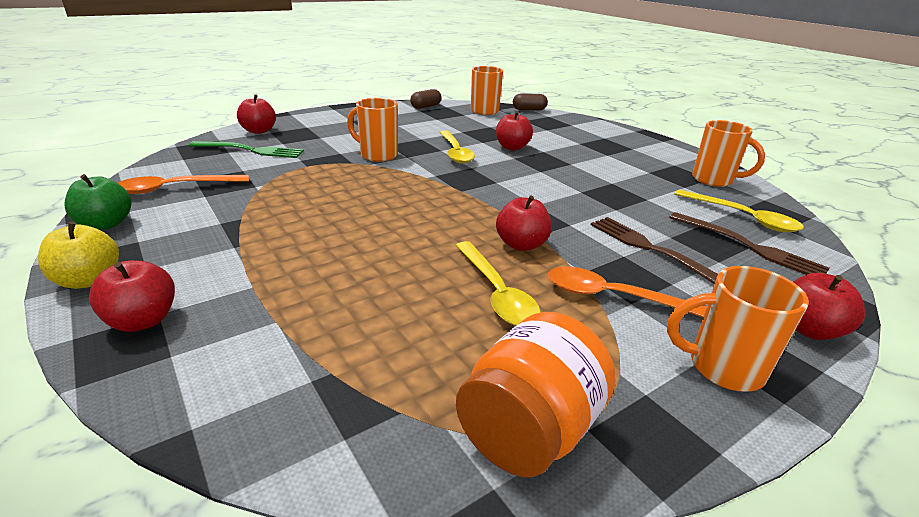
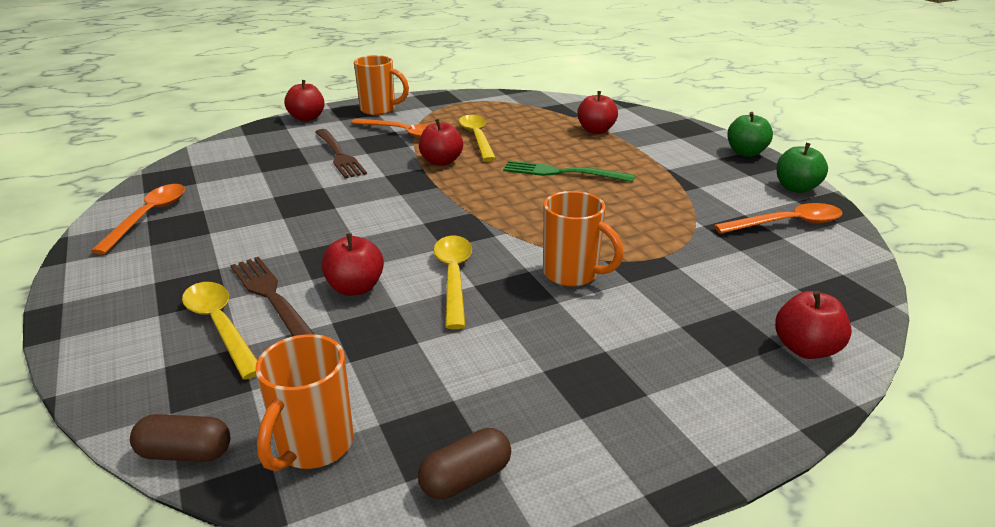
camera: 170 degrees left, 0 degrees up
yellow apple [38,222,119,289] -> green apple [727,112,773,157]
red apple [89,260,175,332] -> red apple moved to [577,91,618,134]
green fork [189,141,304,158] -> green fork moved to [503,160,635,182]
orange jar [456,312,616,477] -> none
brown fork [669,212,830,275] -> brown fork moved to [230,257,314,336]
yellow spoon [674,189,804,232] -> yellow spoon moved to [182,282,257,380]
orange mug [692,120,765,187] -> orange spoon [91,184,185,255]

